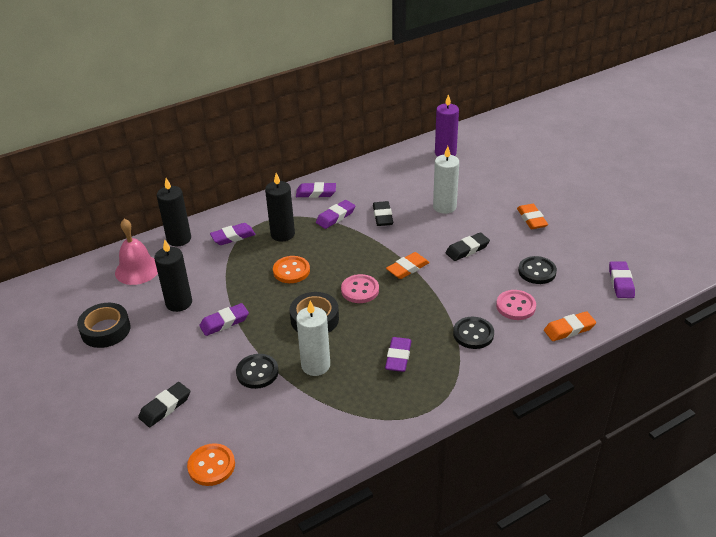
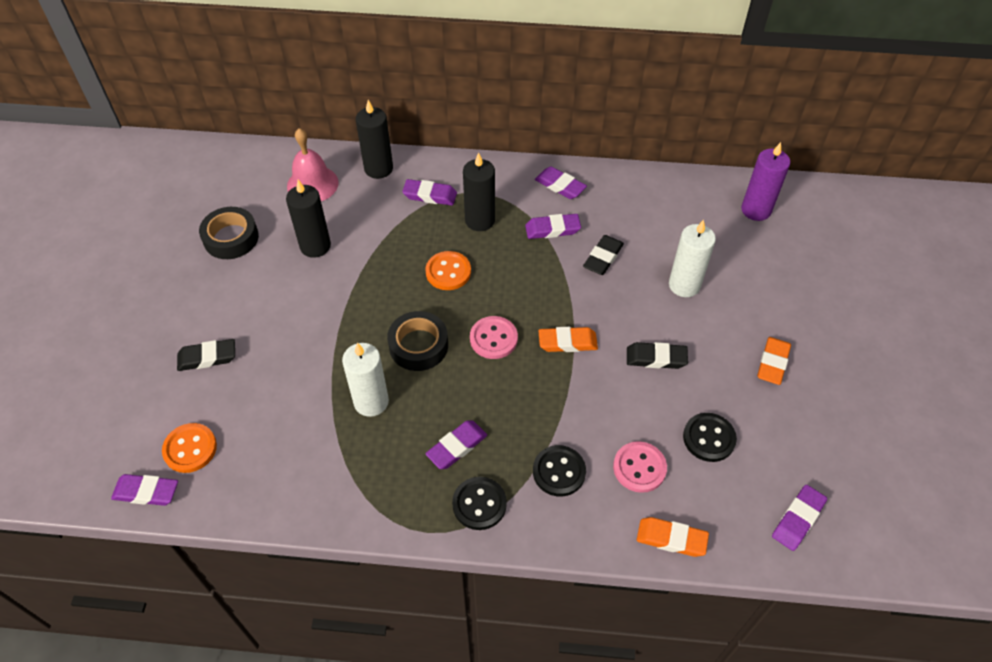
camera: 35 degrees right, 15 degrees up
purple eraser [199,303,249,336] -> purple eraser moved to [111,474,178,506]
black button [236,354,279,389] -> black button moved to [452,477,507,530]

